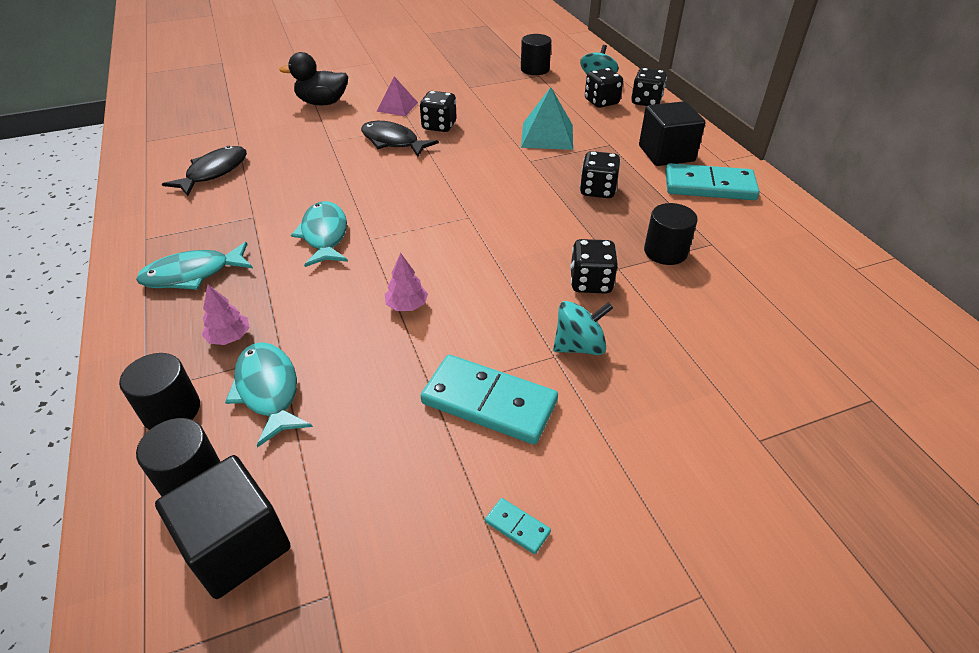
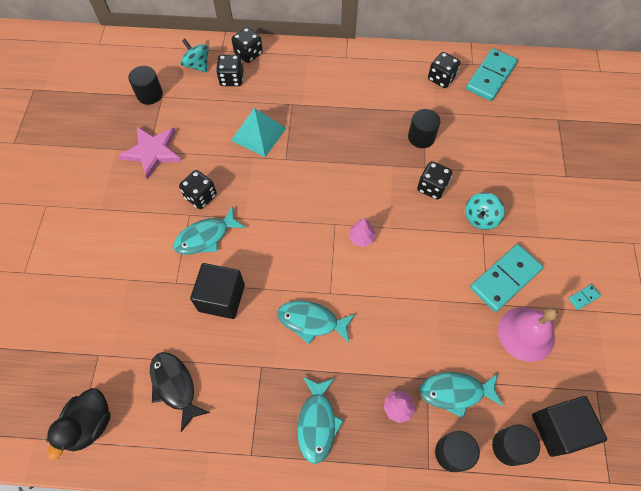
camera: 65 degrees left, 20 degrees up
black duck [279,52,348,105] -> black duck moved to [46,388,111,460]
black fish [361,121,439,157] -> turquoise fish [173,207,245,255]
pink pyramid [376,77,418,116] -> none
pink tree [385,253,428,311] -> pink tree moved to [349,218,376,247]
turquoise spinning top [553,301,613,355] -> turquoise spinning top turned 150 degrees counterclockwise [465,192,505,230]
black dice [580,151,621,198] -> black dice moved to [428,52,461,88]
black cube [639,101,705,166] -> black cube moved to [190,263,245,319]
turquoise domino [665,163,760,200] -> turquoise domino moved to [466,48,518,101]
none -> pink star [119,127,182,180]
none -> pink bell [498,307,558,362]

